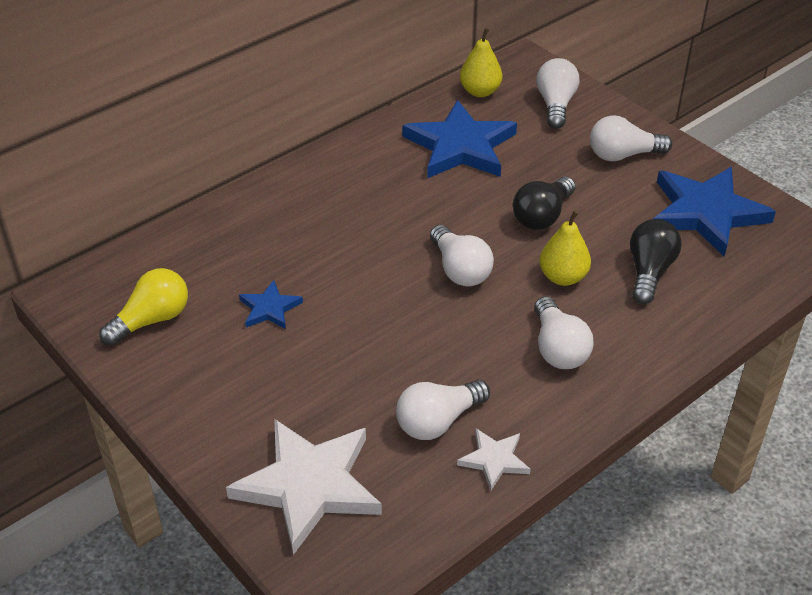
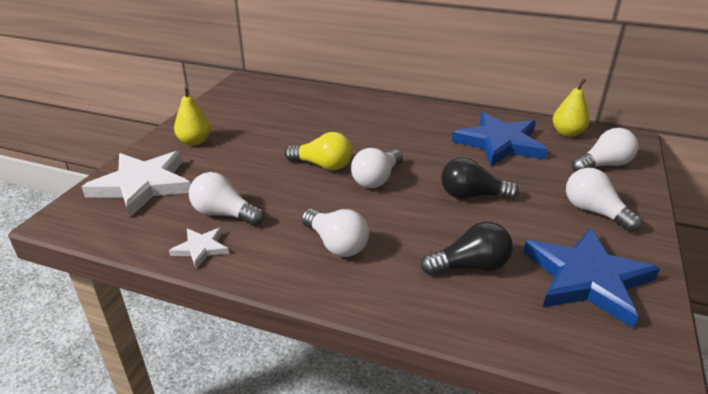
camera: 60 degrees right, 10 degrees down
yellow light bulb [99,268,188,346] -> yellow light bulb moved to [285,132,352,170]
blue star [239,280,303,329] -> none
white light bulb [534,297,594,369] -> white light bulb turned 90 degrees counterclockwise [301,209,369,257]
yellow pear [539,210,591,286] -> yellow pear moved to [174,86,211,146]

